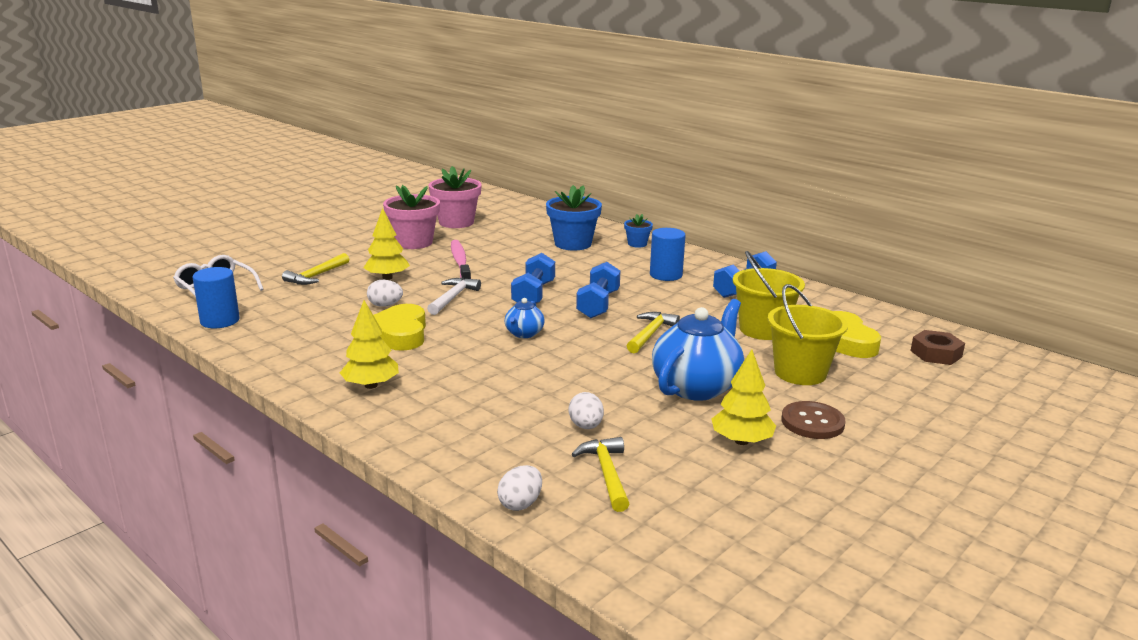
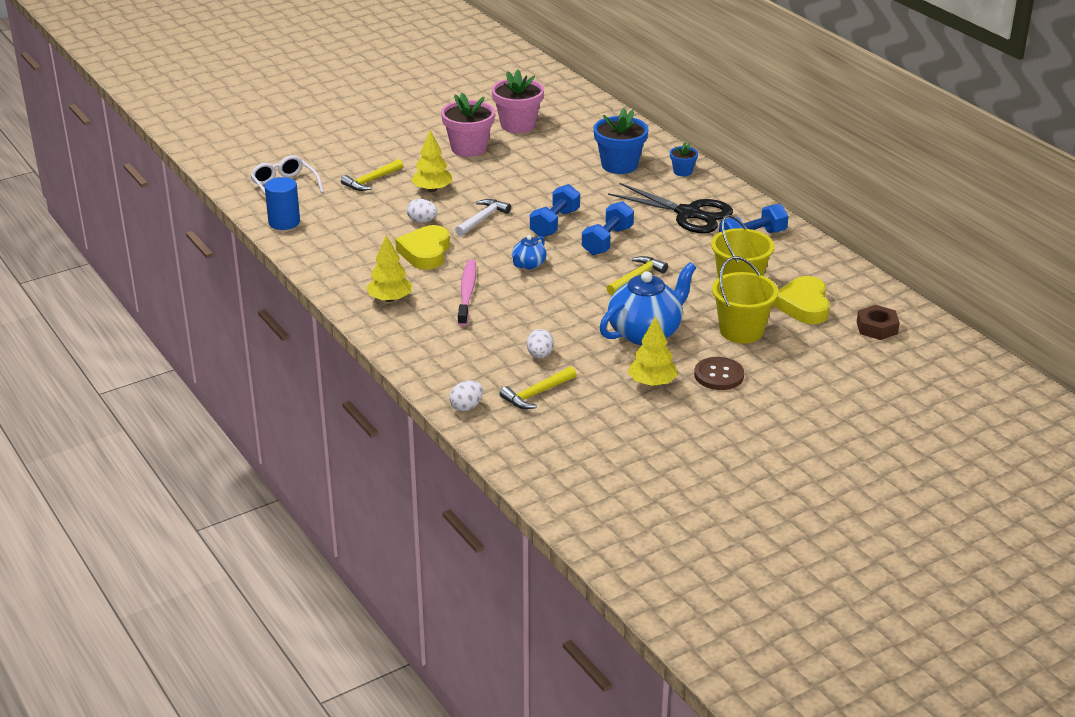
camera: 15 degrees right, 10 degrees up
pink toothbrush [451,240,471,279] -> pink toothbrush moved to [458,259,476,326]
yellow hammer [572,437,629,512] -> yellow hammer turned 135 degrees counterclockwise [500,366,576,409]
blue cylinder [650,228,686,281] -> black scissors [608,183,733,233]

